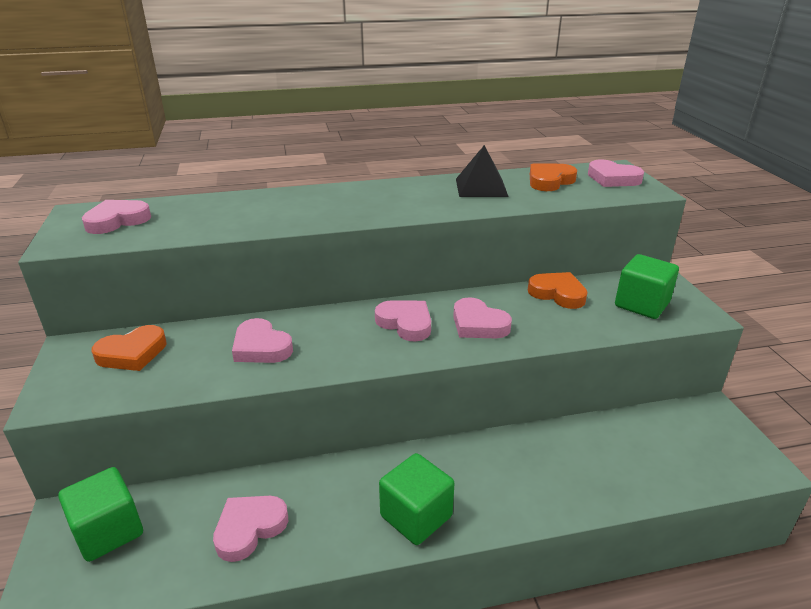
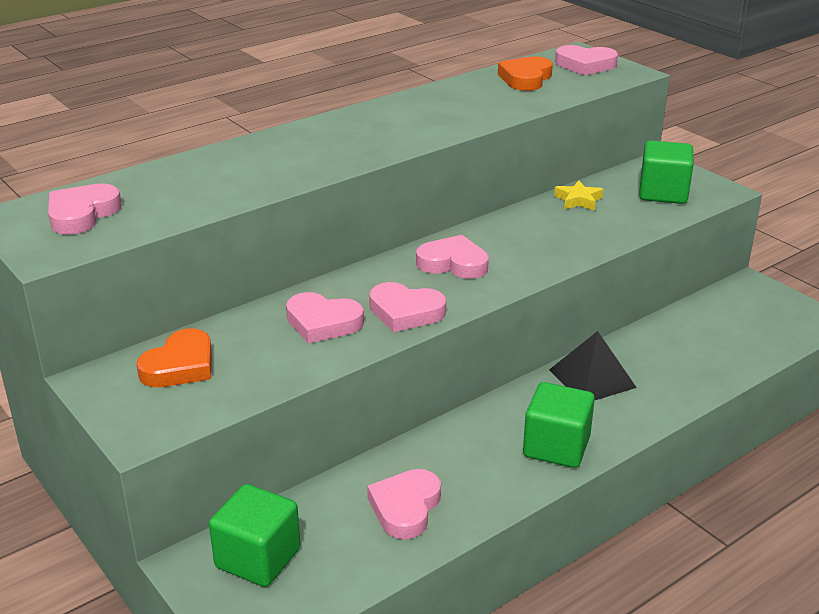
camera: 25 degrees left, 0 degrees up
pink heart [453,297,512,338] -> pink heart moved to [369,282,446,332]
black pyramid [456,145,508,197] -> black pyramid moved to [549,331,637,400]
orange heart [528,272,588,309] -> yellow star [554,180,604,211]

